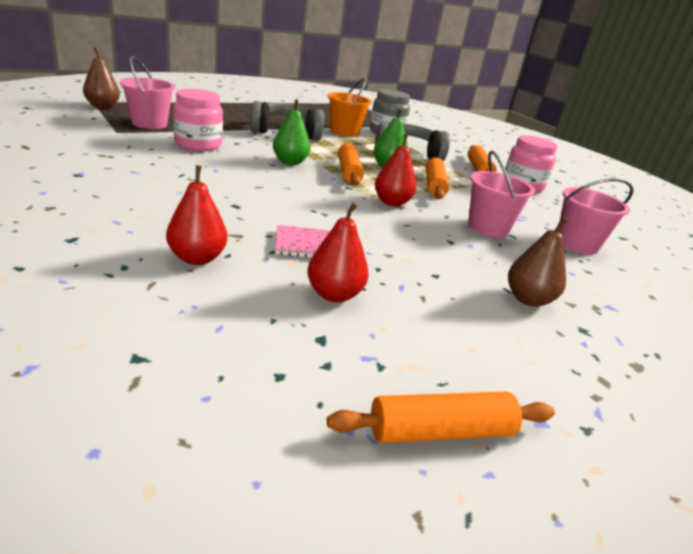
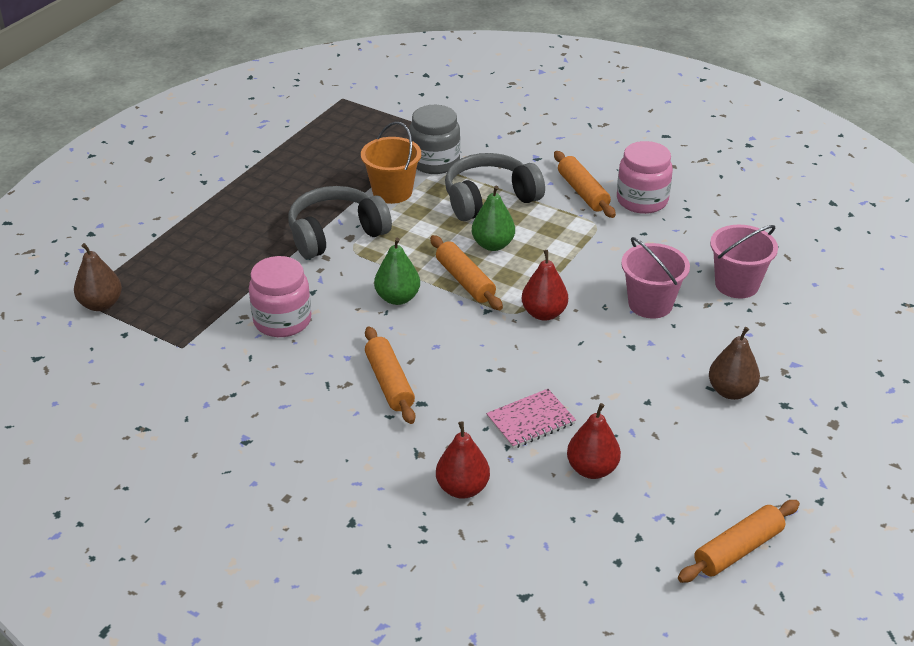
camera: 20 degrees left, 10 degrees up
pink bucket [120,56,175,129] -> none
orange rolling pin [426,158,449,199] -> orange rolling pin moved to [365,326,415,424]

